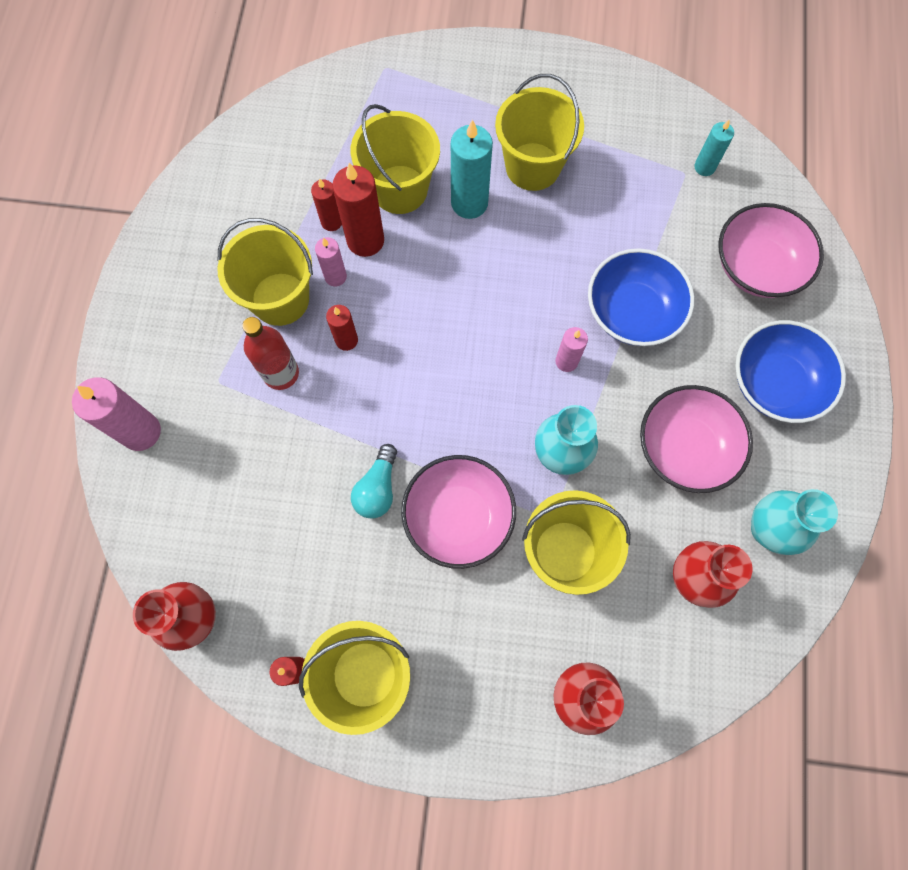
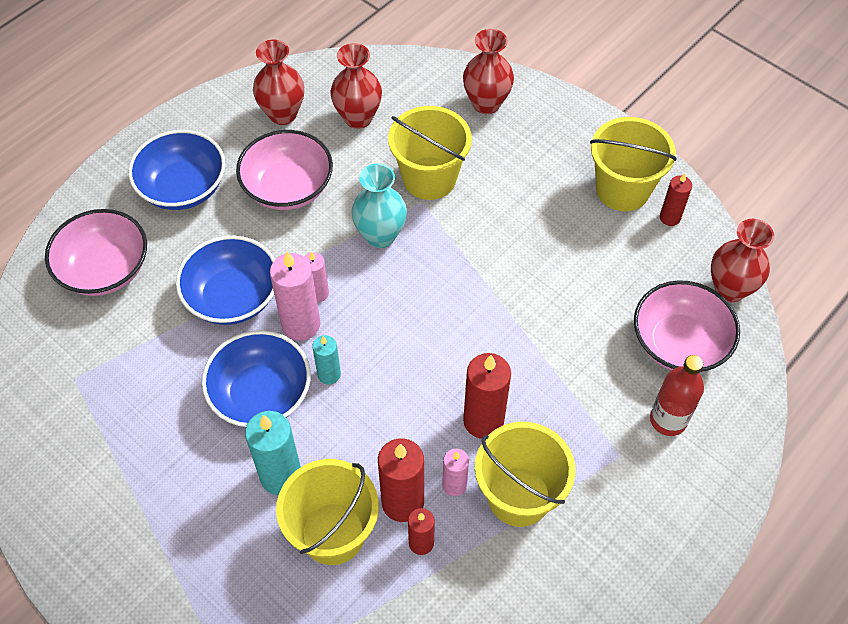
camera: 145 degrees left, 15 degrees down
pink candle [72,377,161,451] -> pink candle moved to [270,251,320,341]
red bottle [242,317,299,390] -> red bottle moved to [650,355,704,436]
red candle [326,305,358,351] -> red candle [463,353,511,439], size x1.71
turquoise light bulb [351,444,397,519] -> none
pink bowl [401,455,516,569] -> pink bowl moved to [634,280,740,373]
yellow bucket [495,74,584,191] -> none
turquoise candle [694,119,734,176] -> turquoise candle moved to [312,335,341,385]
turquoise vase [751,489,838,555] -> red vase [253,40,304,125]
none -> blue bowl [202,330,311,427]

